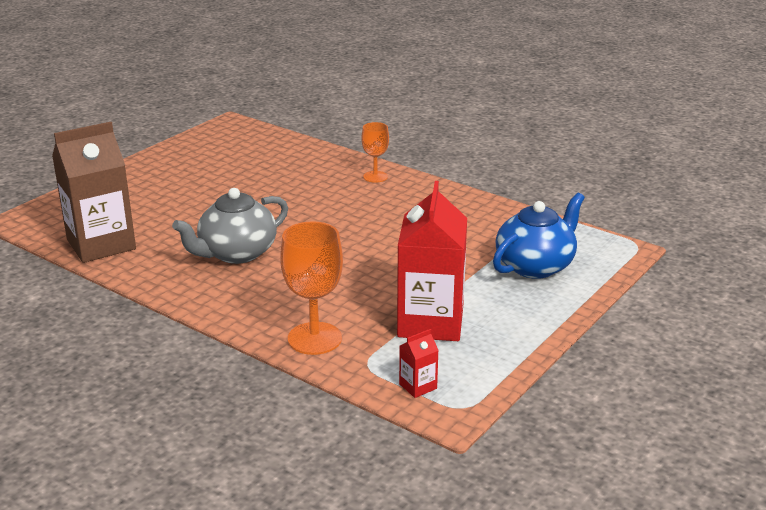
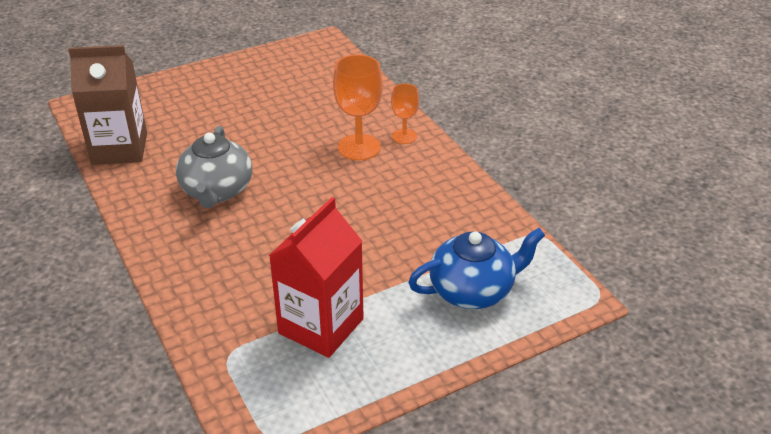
camera: 25 degrees right, 10 degrees up
grey teapot [172,188,288,264] -> grey teapot turned 75 degrees counterclockwise [176,126,252,208]
orange goblet [280,221,343,355] -> orange goblet moved to [333,54,383,160]
red carton [399,329,439,398] -> none

